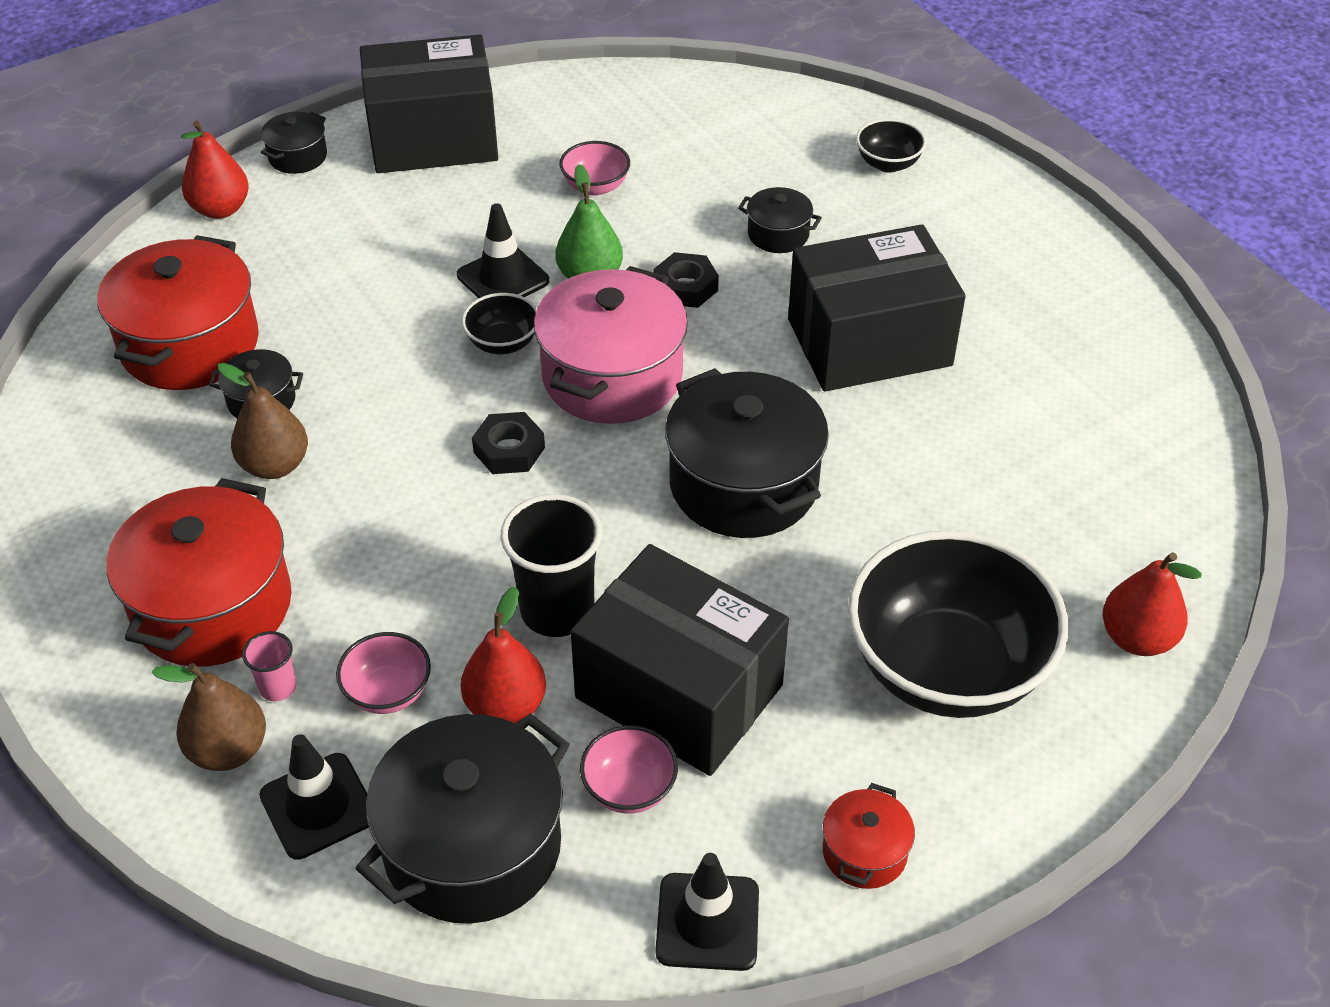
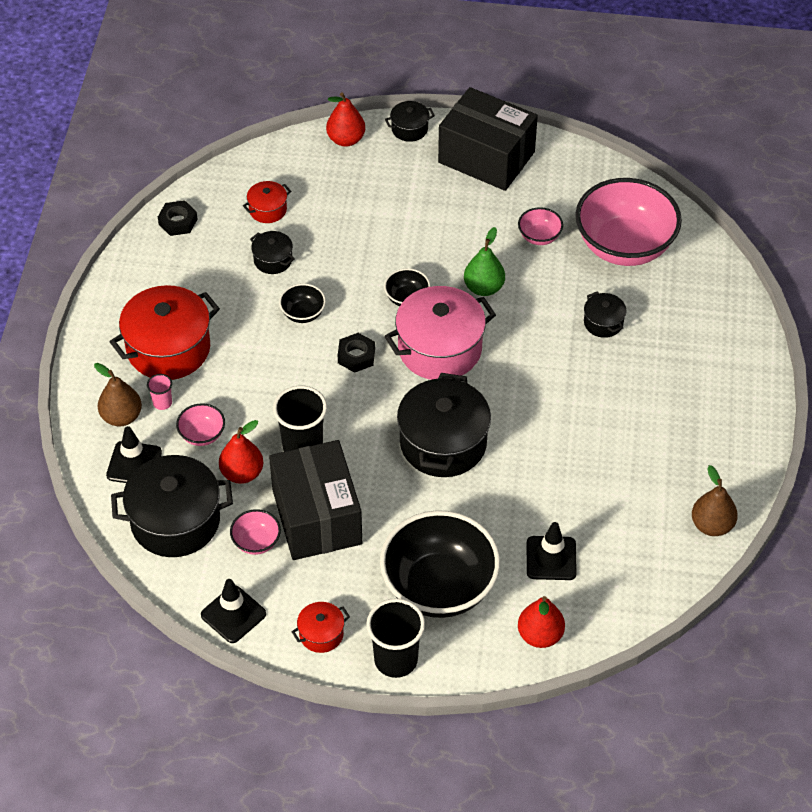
camera: 40 degrees right, 5 degrees up
red pot [97,235,259,390] -> red pot [243,181,291,223], size x0.48
brown pear [218,363,308,479] -> brown pear moved to [692,465,738,536]
black traffic cone [457,203,549,298] -> black traffic cone moved to [527,522,577,580]
black nut [654,252,719,308] -> black nut moved to [158,200,197,236]
black box [788,224,966,392] -> none
black bowl [856,119,926,173] -> black bowl moved to [279,283,326,323]
none -> black cup [366,598,425,678]
none -> pink bowl [575,178,682,266]

